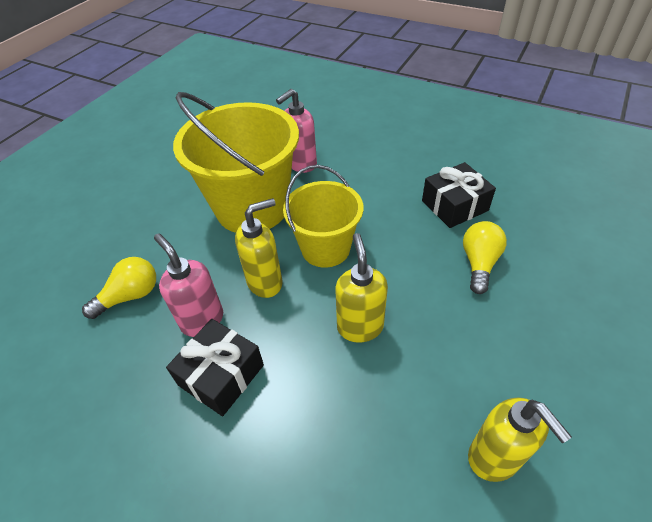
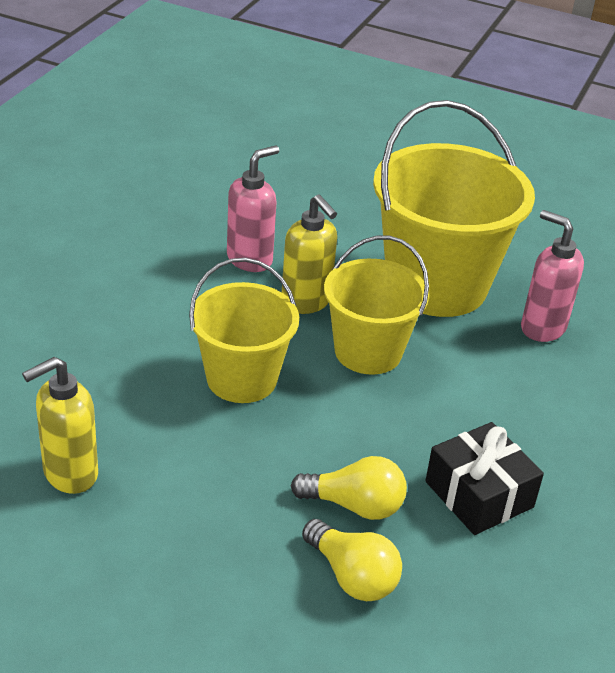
camera: 80 degrees right, 10 degrees down
yellow light bulb [82,257,156,319] -> yellow light bulb moved to [302,519,402,601]
black gift [166,319,264,416] -> none
yellow soap dispenser [335,233,388,343] -> yellow bucket [189,258,299,403]

